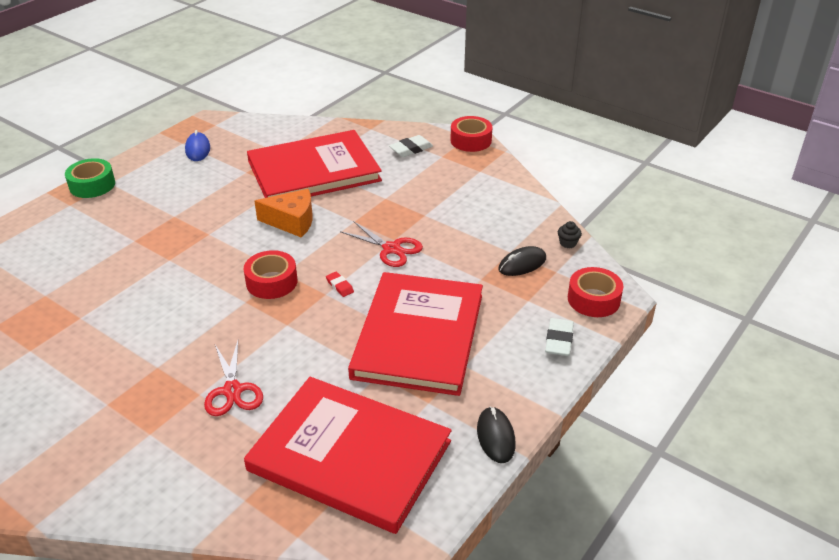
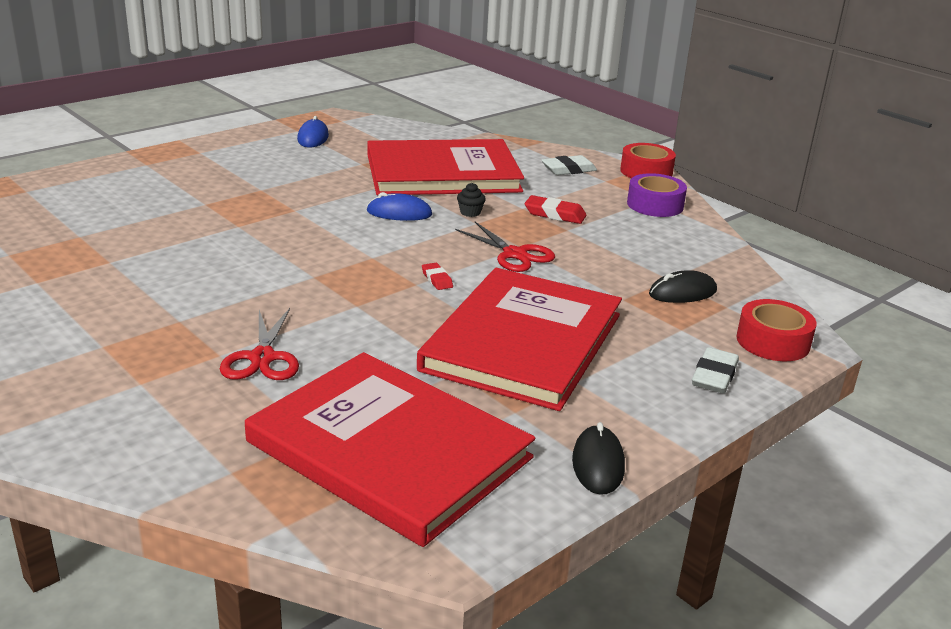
camera: 10 degrees right, 10 degrees down
green tape [65,158,115,198] -> none
red tape [244,250,297,299] -> none
orange cheese [255,189,313,238] -> blue mouse [367,192,432,221]
black cupcake [558,221,582,248] -> black cupcake moved to [457,183,486,217]
none -> red eraser [525,195,587,224]
none -> purple tape [627,173,687,217]

